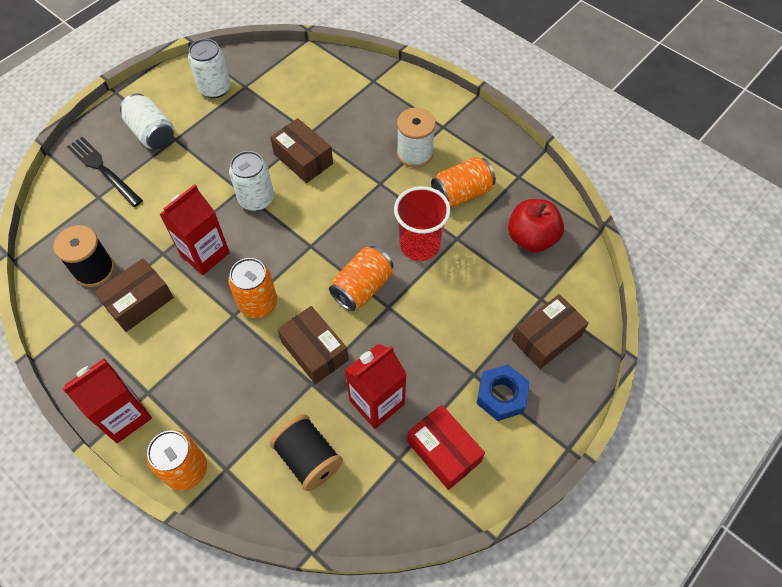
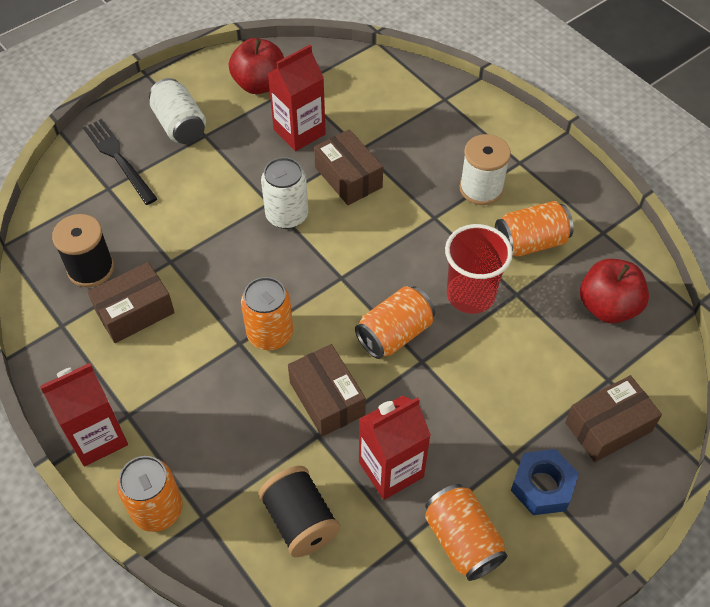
camera: 10 degrees right, 5 degrees down
red carton [159,184,230,275] -> red carton moved to [268,45,326,151]
white can [188,39,231,98] -> red apple [229,38,284,94]
red box [407,405,485,490] -> orange can [425,484,507,581]

